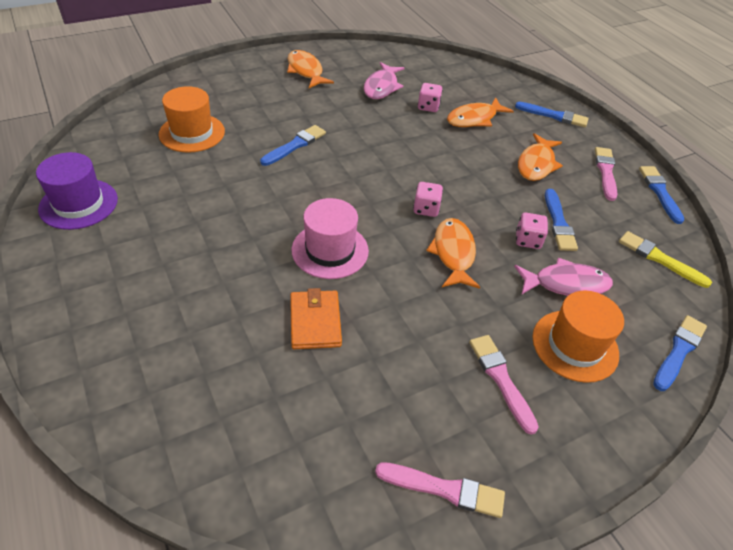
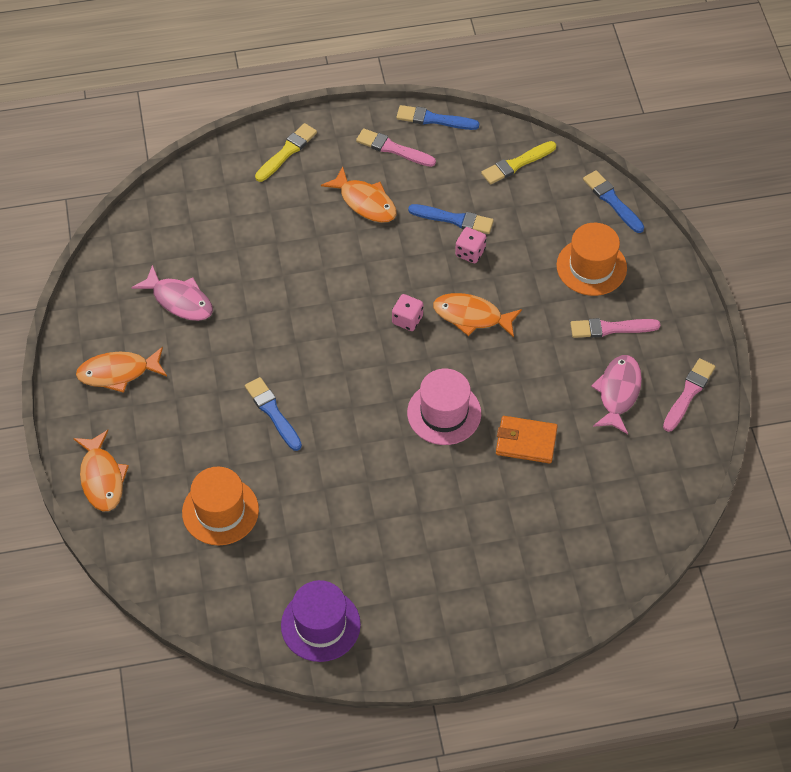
camera: 70 degrees left, 10 degrees up
pink dice [418,83,442,112] -> none
orange fish [447,97,514,127] -> orange fish moved to [73,430,129,511]
pink fish [514,258,613,296] -> pink fish moved to [591,355,642,434]
blue brush [515,102,588,127] -> yellow brush [255,123,317,182]

